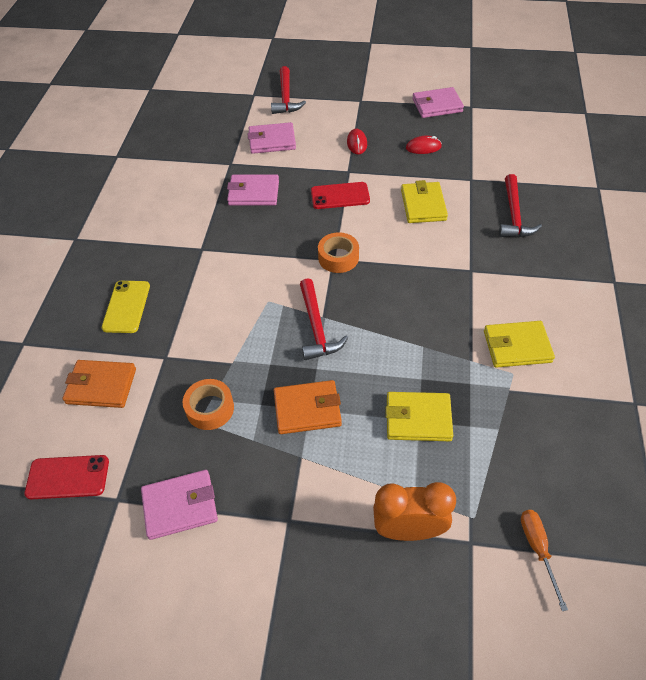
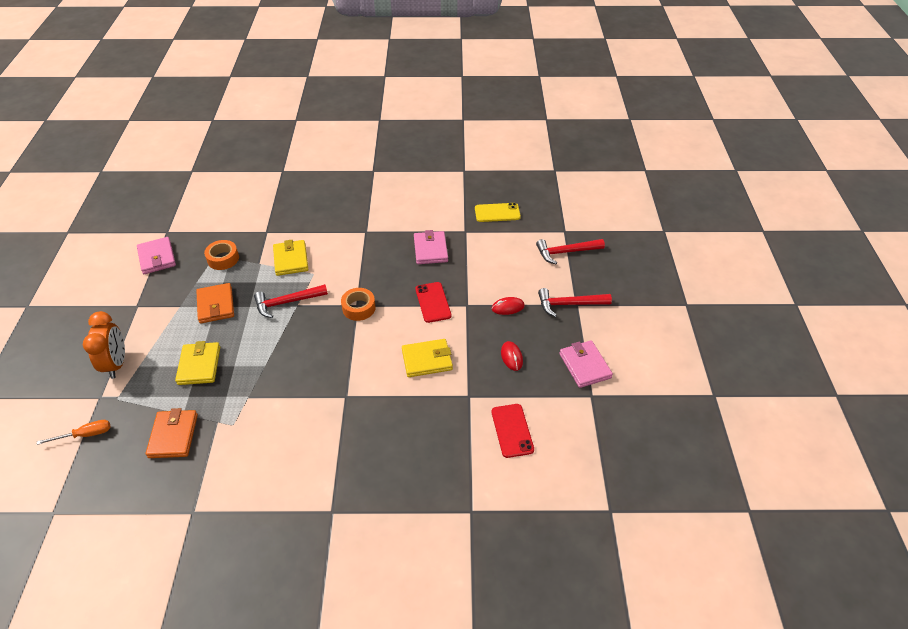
camera: 80 degrees right, 5 degrees down
red phone [24,455,109,499] -> red phone moved to [491,404,534,458]
orange wallet [62,360,136,408] -> orange wallet moved to [146,408,198,458]
yellow phone [102,281,150,333] -> yellow phone moved to [475,203,521,222]
pink wallet [248,122,296,154] -> none
yellow wallet [484,321,555,368] -> yellow wallet moved to [273,240,308,276]
red hammer [499,174,542,237] -> red hammer moved to [538,288,612,317]

